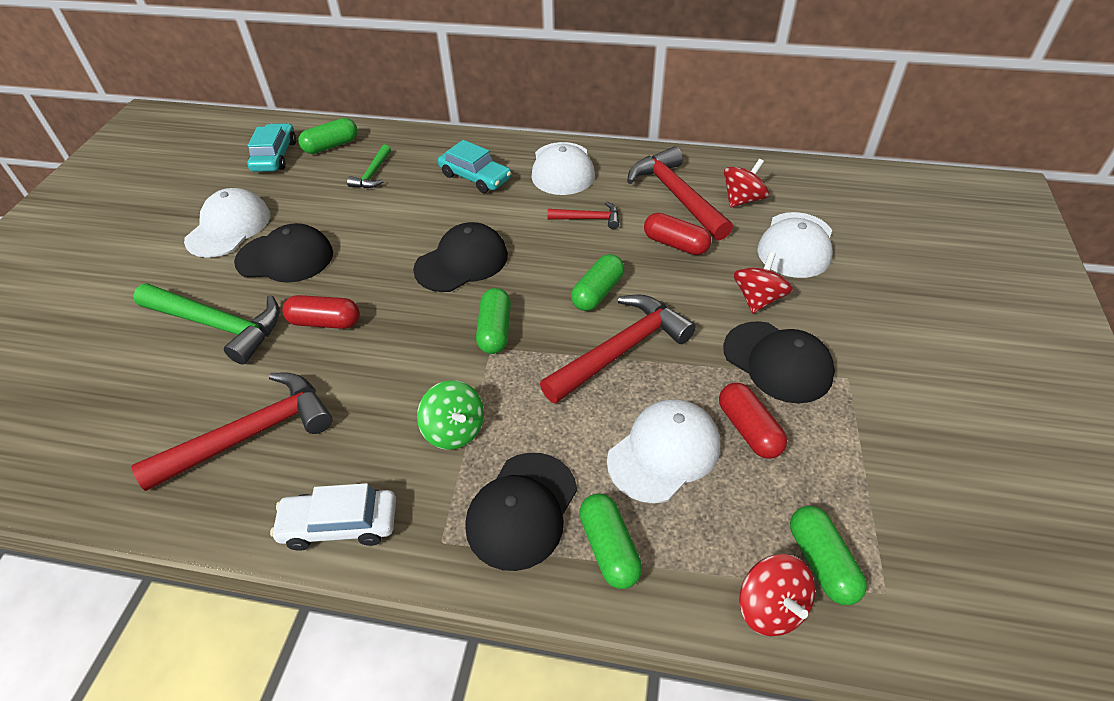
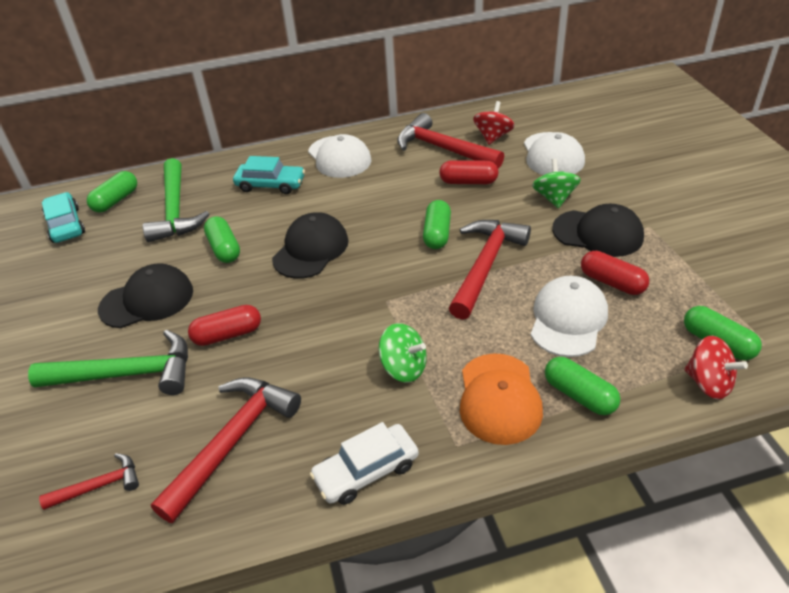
camera: 25 degrees left, 5 degrees down
white cap [184,188,270,258] -> none
green hammer [347,145,391,188] -> green hammer [143,158,209,242], size x1.92
black cap [465,453,577,571] -> orange cap [460,353,543,445]
green capsule [476,288,511,354] -> green capsule moved to [204,216,240,263]
red hammer [548,201,619,229] -> red hammer moved to [39,453,139,510]
red spinning top [734,252,793,313] -> green spinning top [532,159,581,208]

